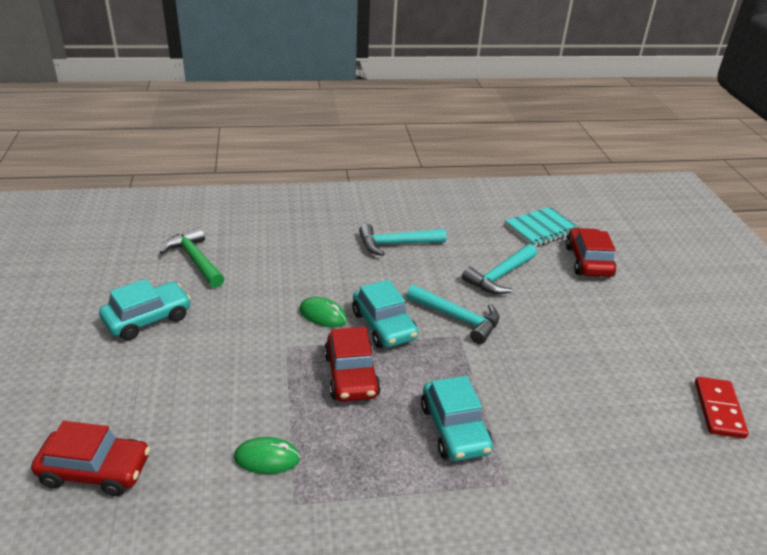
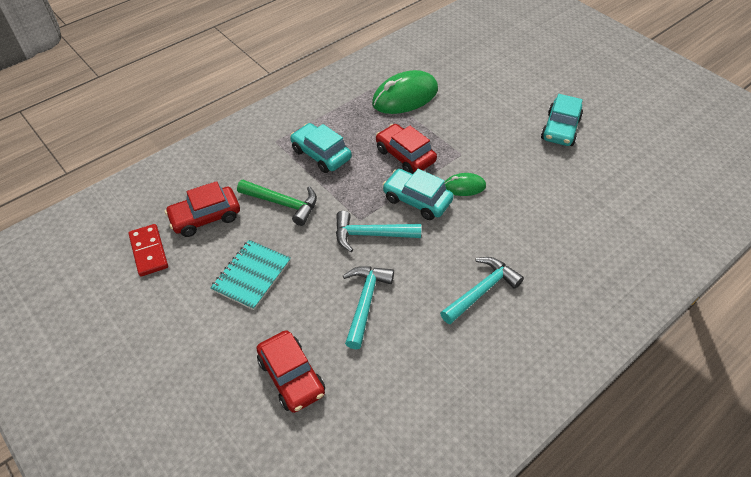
camera: 150 degrees right, 15 degrees up
red car [31,421,150,496] -> red car moved to [165,181,240,237]
green hammer [160,227,225,288] -> green hammer moved to [237,180,317,226]
green mouse [234,437,300,474] -> green mouse [372,70,438,114], size x1.92
turquoise notebook [504,207,580,247] -> turquoise notebook moved to [210,240,291,310]

